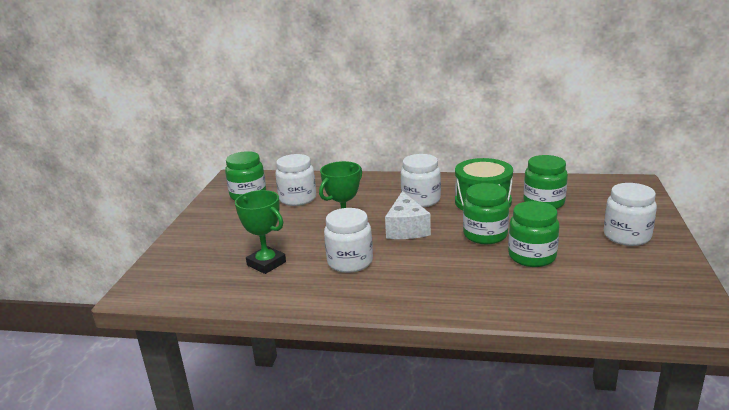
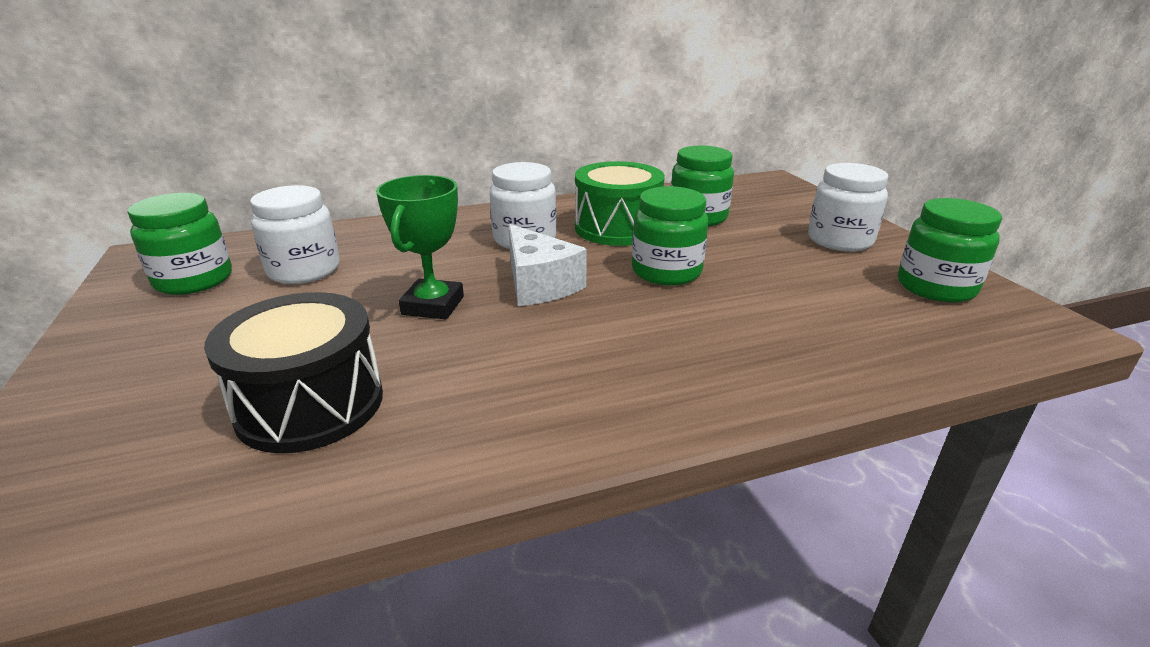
camera: 30 degrees left, 5 degrees up
green trophy [235,190,286,274] -> black drum [204,292,383,453]
white jar [324,208,373,273] -> none
green jar [508,201,560,267] -> green jar moved to [898,198,1002,303]

